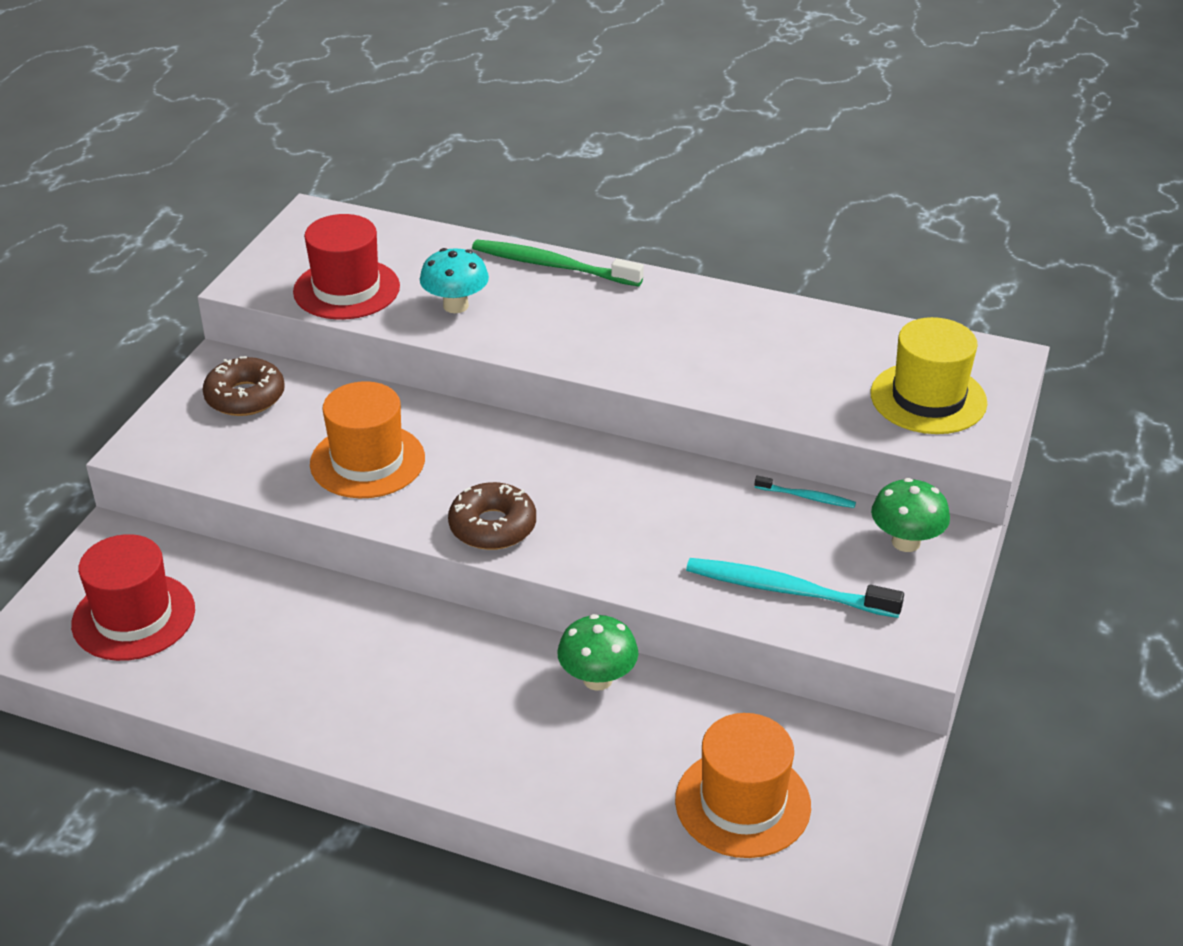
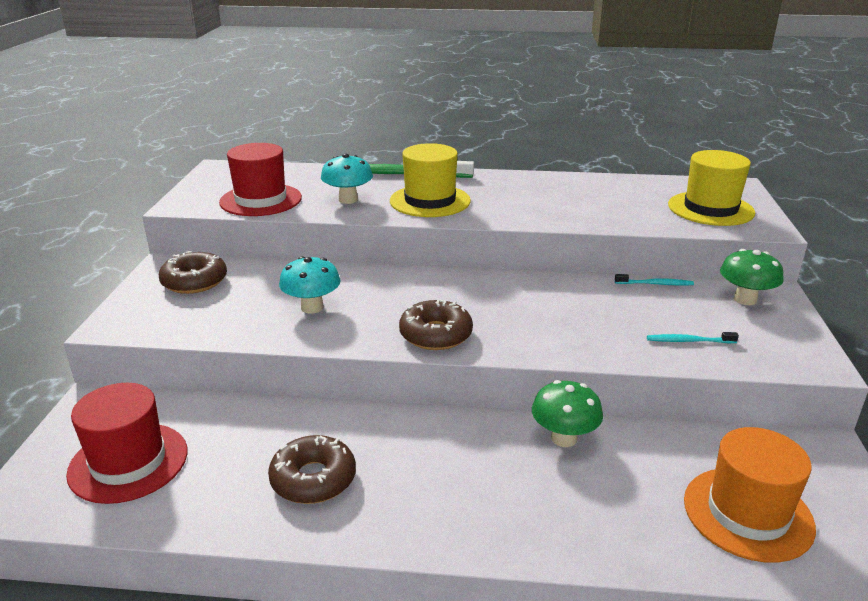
camera: 15 degrees left, 10 degrees down
orange hat [310,381,425,498] -> turquoise mushroom [279,256,341,314]
turquoise toothbrush [686,558,904,618] -> turquoise toothbrush [647,332,739,343], size x0.50
none -> brown donut [268,435,356,504]
none -> yellow hat [390,143,471,217]

